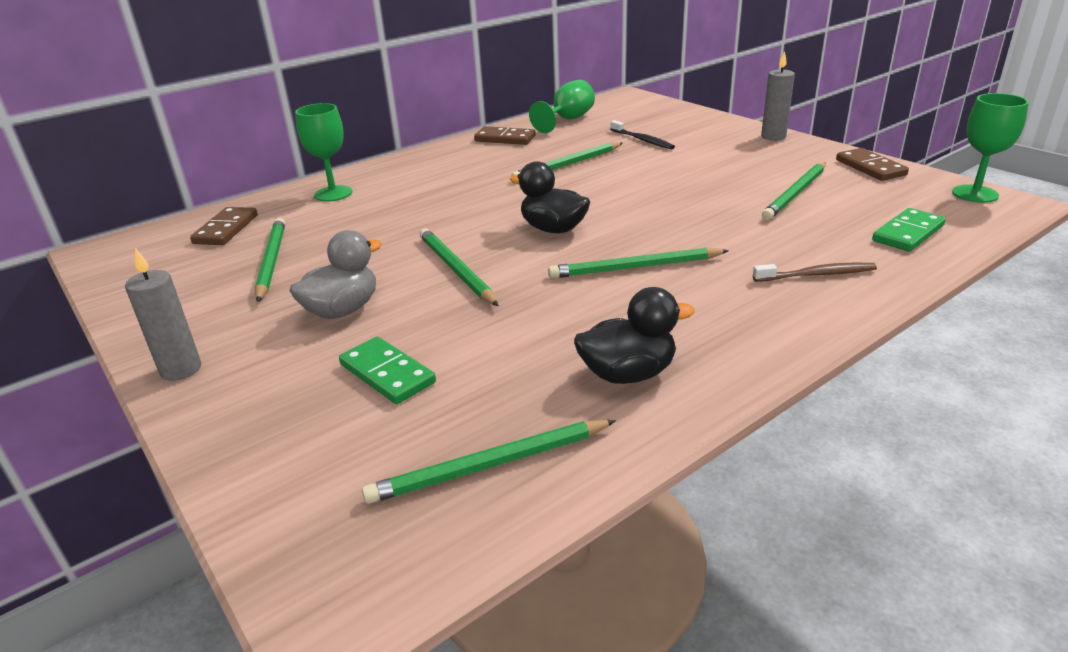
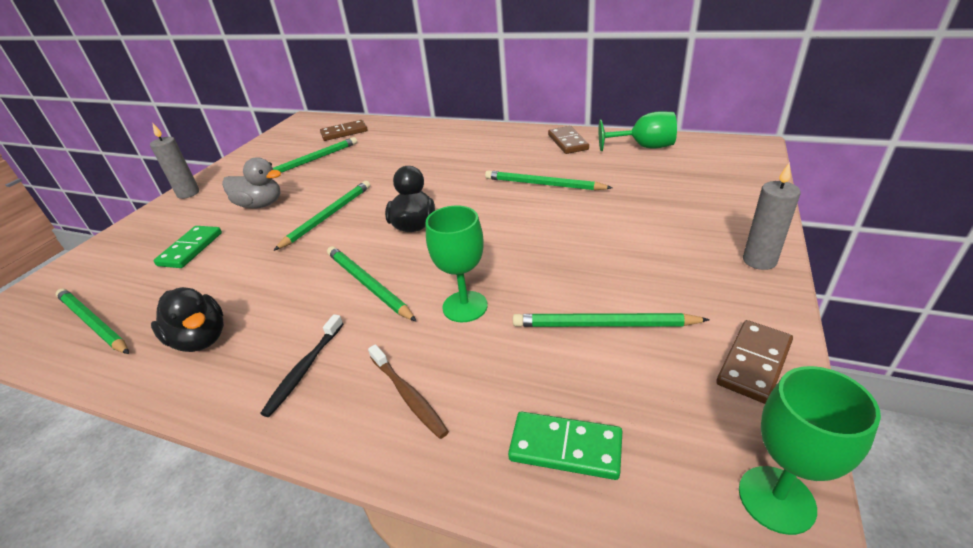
camera: 60 degrees right, 5 degrees up
green goblet [295,103,352,202] -> green goblet moved to [426,205,488,322]
black toothbrush [610,120,675,150] -> black toothbrush moved to [260,314,343,417]

